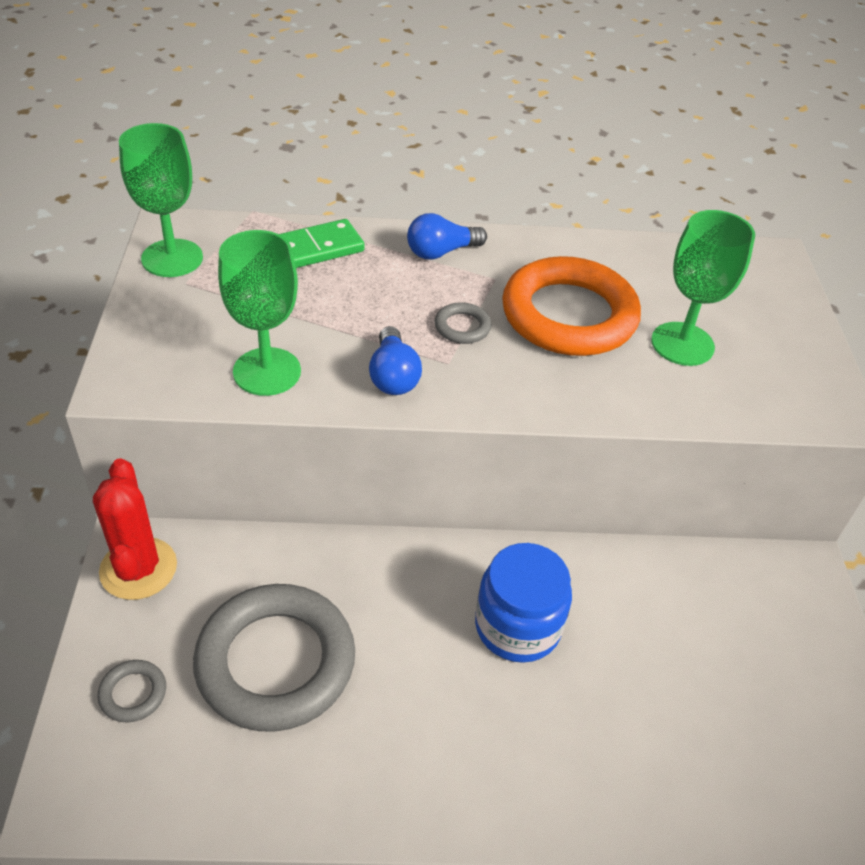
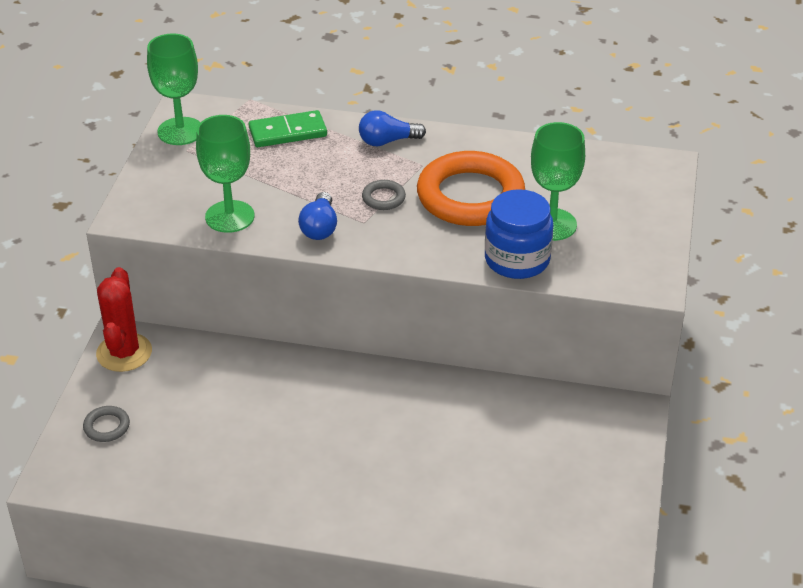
camera: 15 degrees right, 5 degrees down
grey ring [193,584,355,732] -> none
blue jar [475,543,572,663] -> blue jar moved to [485,189,553,279]

